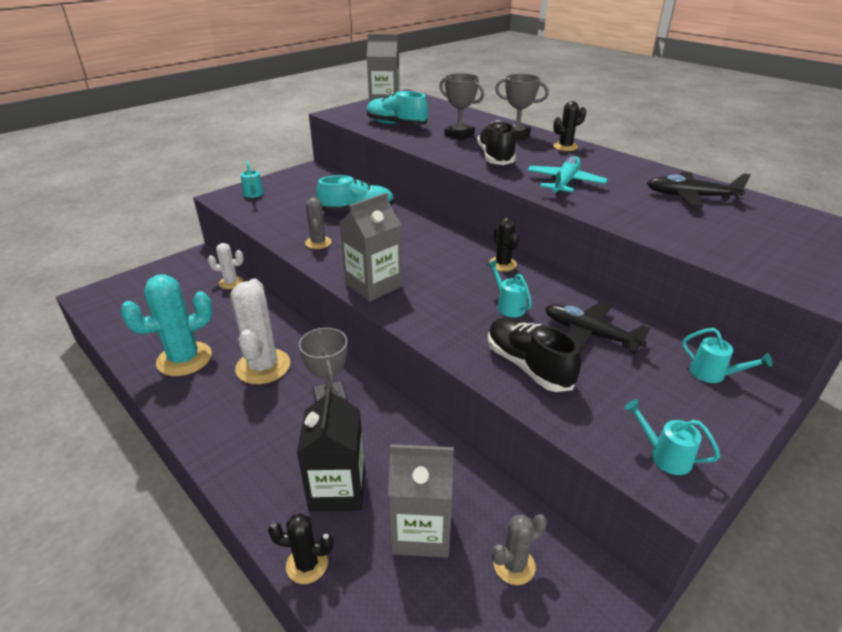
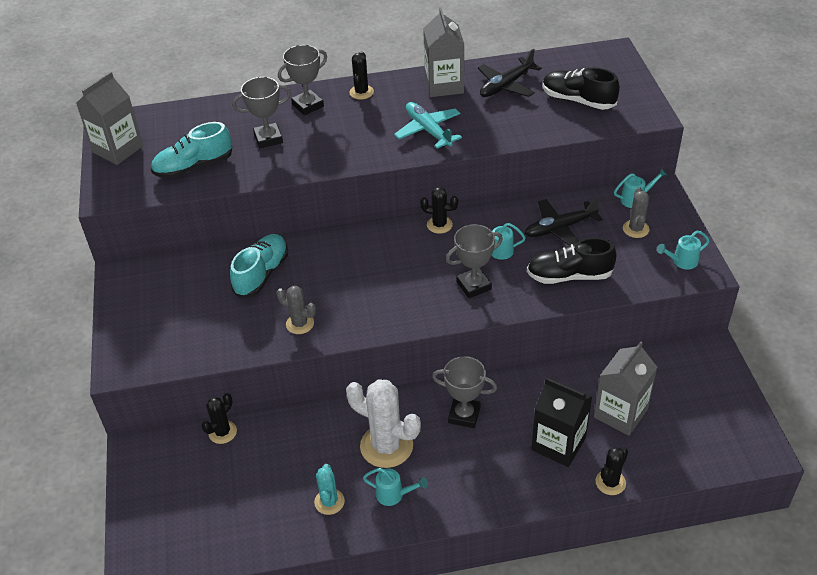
camera: 55 degrees left, 10 degrees up
turquoise cactus [120,274,213,376] -> turquoise cactus [314,464,345,515], size x0.55
white cactus [208,243,244,289] -> black cactus [202,393,237,444]
turquoise watering can [241,161,264,198] -> turquoise watering can moved to [363,468,428,506]
grey carton [339,193,402,302] -> grey carton moved to [423,8,464,97]
black shoe [477,120,516,165] -> black shoe moved to [542,67,620,110]
grey cactus [492,514,547,585] -> grey cactus moved to [623,187,649,238]
none -> grey trophy [446,224,503,298]

